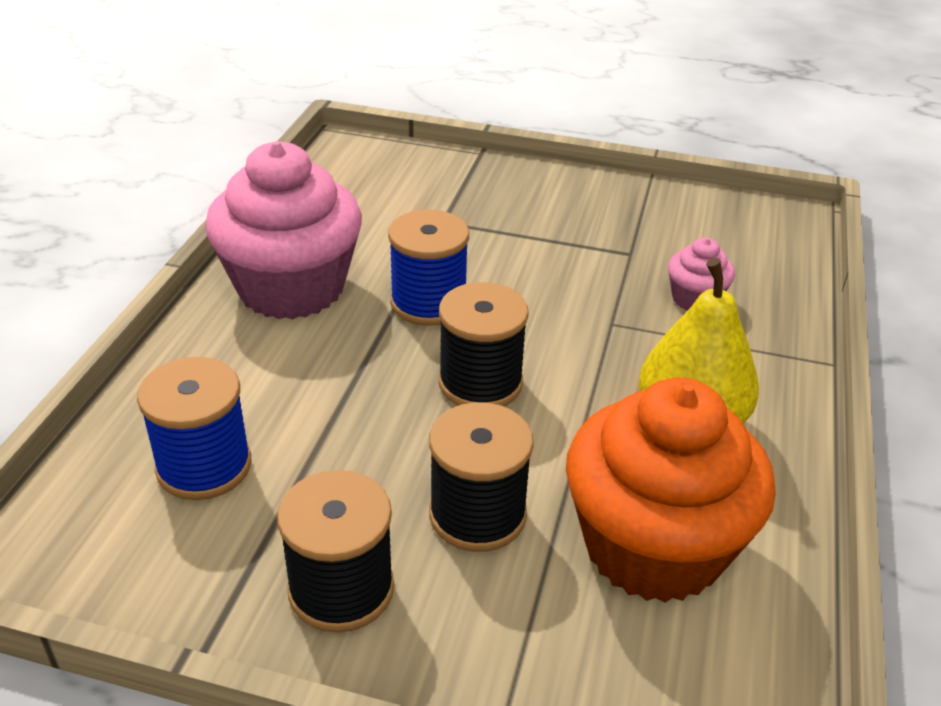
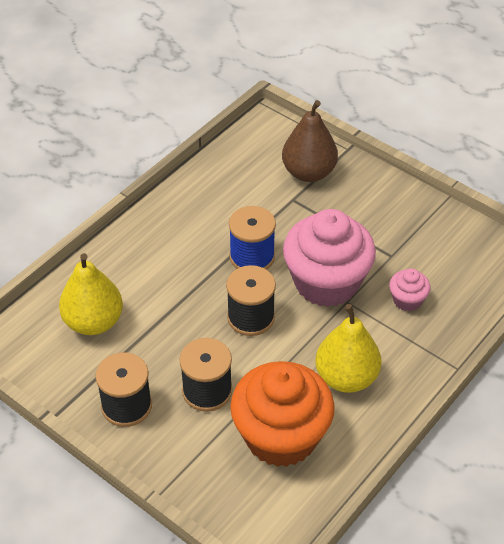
camera: 25 degrees right, 10 degrees up
blue spool [137,357,251,500] -> yellow pear [59,253,123,335]
pink cupcake [205,141,362,320] -> pink cupcake moved to [283,209,376,307]
none -> brown pear [282,100,338,182]

